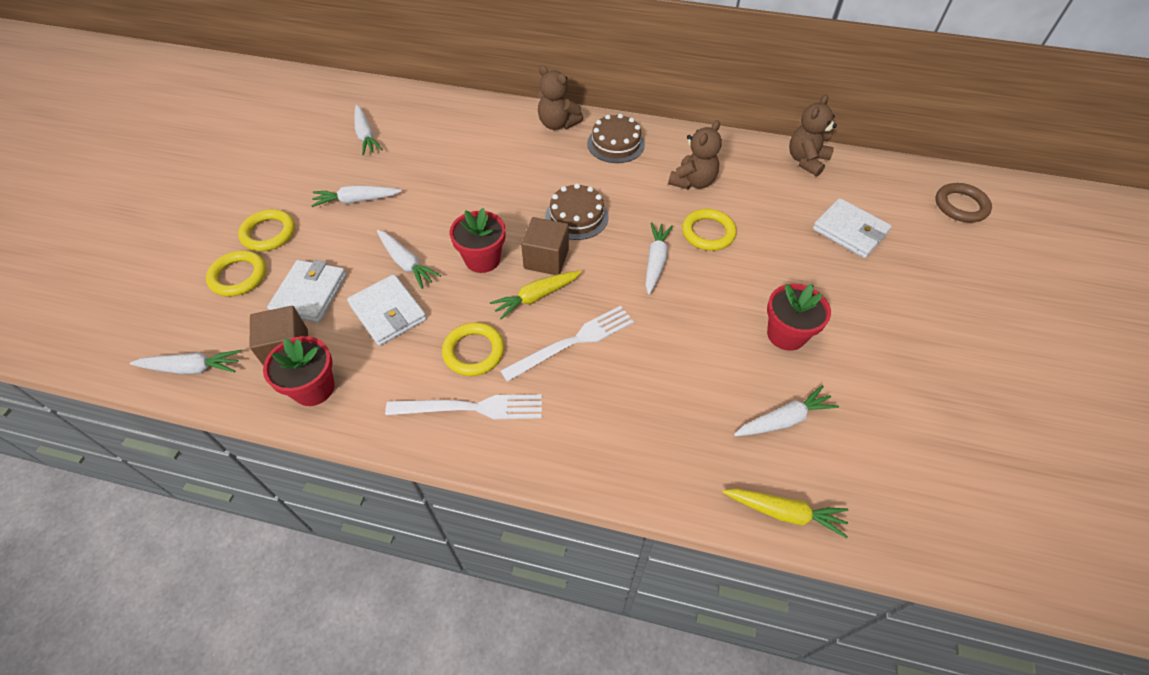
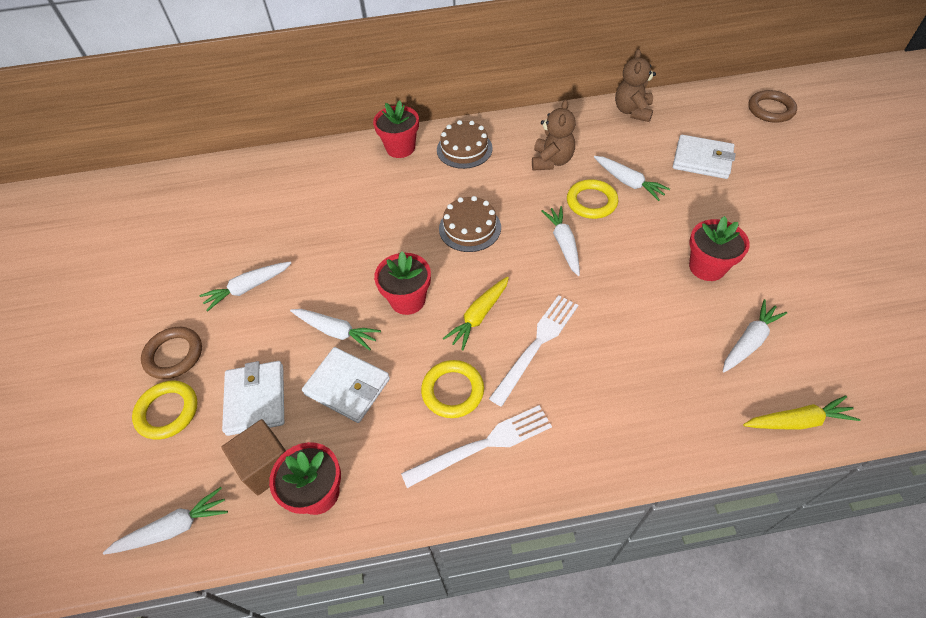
camera: 20 degrees left, 0 degrees up
yellow ring [238,209,295,251] -> brown ring [141,327,202,379]
white carrot [354,105,383,155] -> white carrot moved to [594,156,670,201]
brown cube [521,217,569,275] -> none
brown teddy bear [538,65,583,130] -> red flower pot [373,100,419,158]

